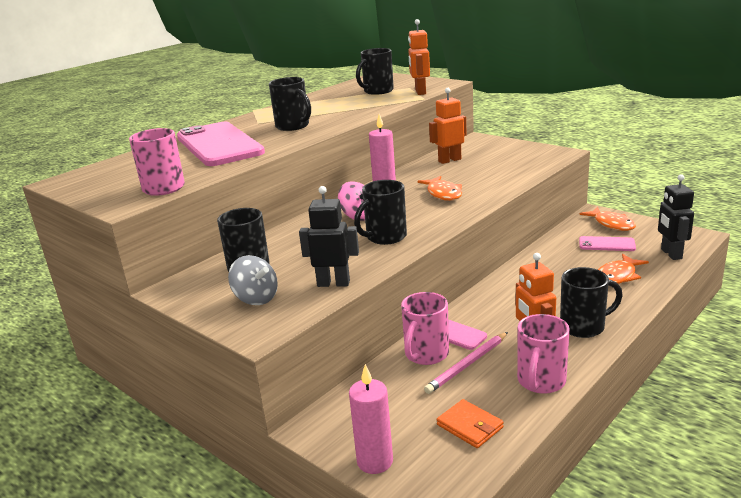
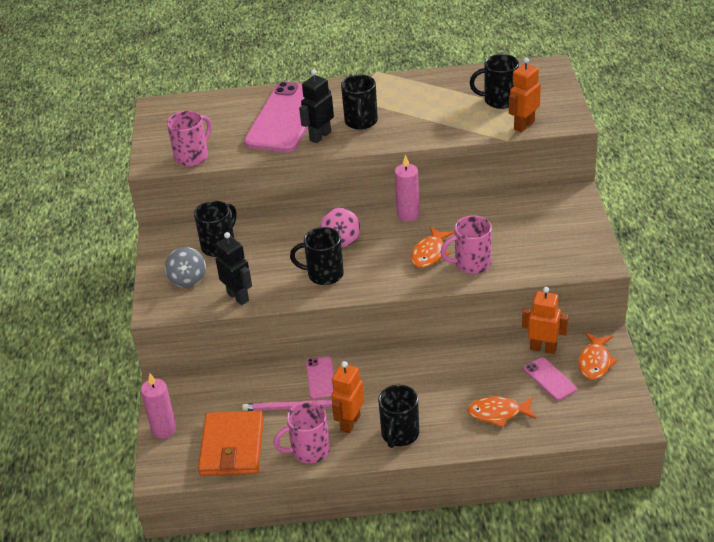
camera: 45 degrees right, 15 degrees up
pink mug [401,292,449,365] -> pink mug moved to [440,215,492,274]
orange robot [429,88,467,164] -> orange robot moved to [522,287,568,354]
orange wallet [437,399,504,448] -> orange wallet [198,411,264,476], size x1.89
black mug [560,267,623,338] -> black mug turned 75 degrees clockwise [378,385,419,448]
black robot [658,174,694,260] -> black robot moved to [299,69,334,143]

